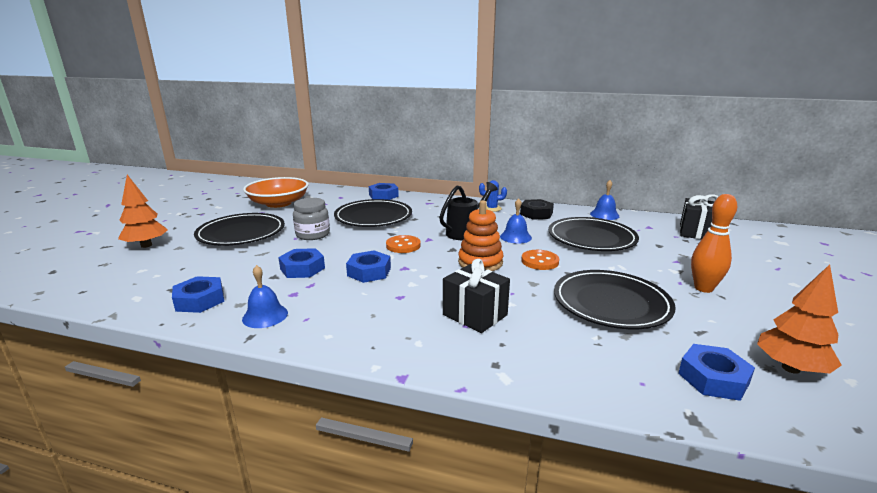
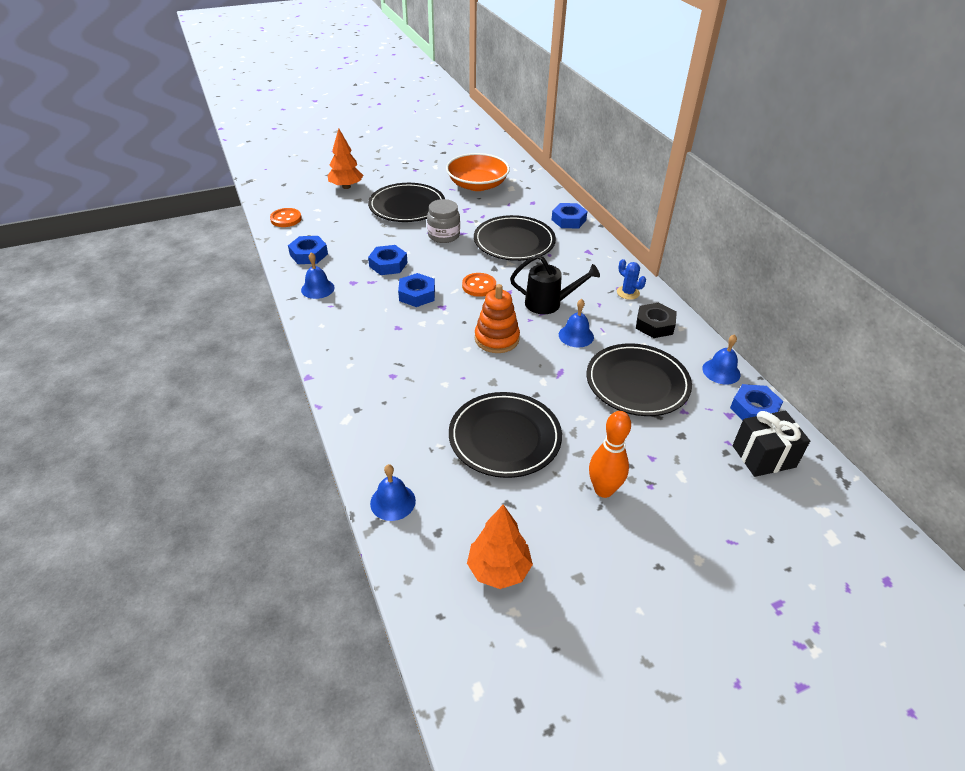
camera: 50 degrees right, 20 degrees up
black gift [443,259,510,333] -> none
orange button [521,250,559,270] -> orange button moved to [270,208,302,227]
blue nut [678,344,755,401] -> blue nut moved to [730,384,783,421]
none -> blue bell [370,464,416,521]

